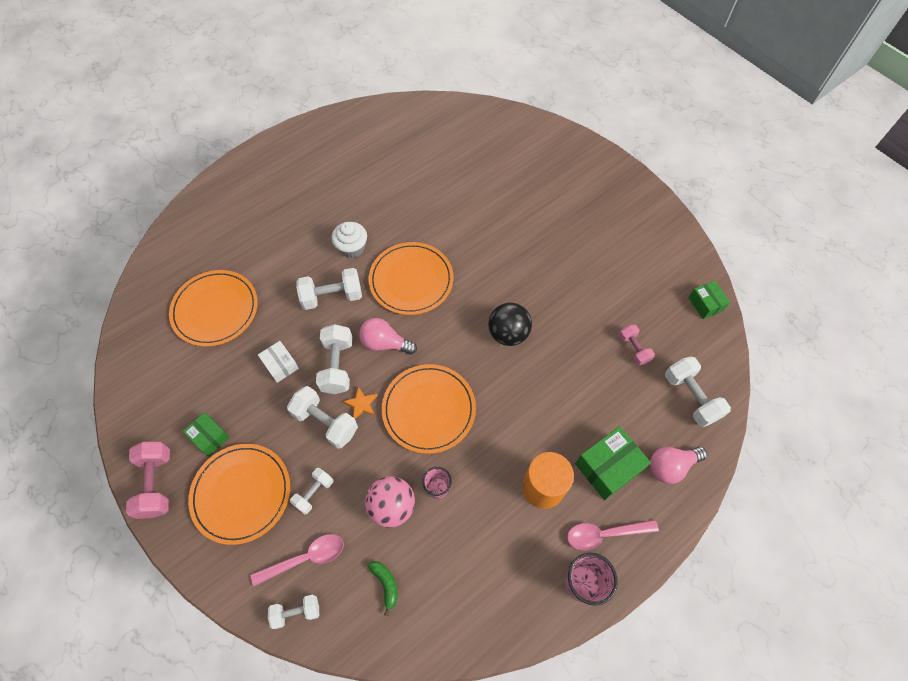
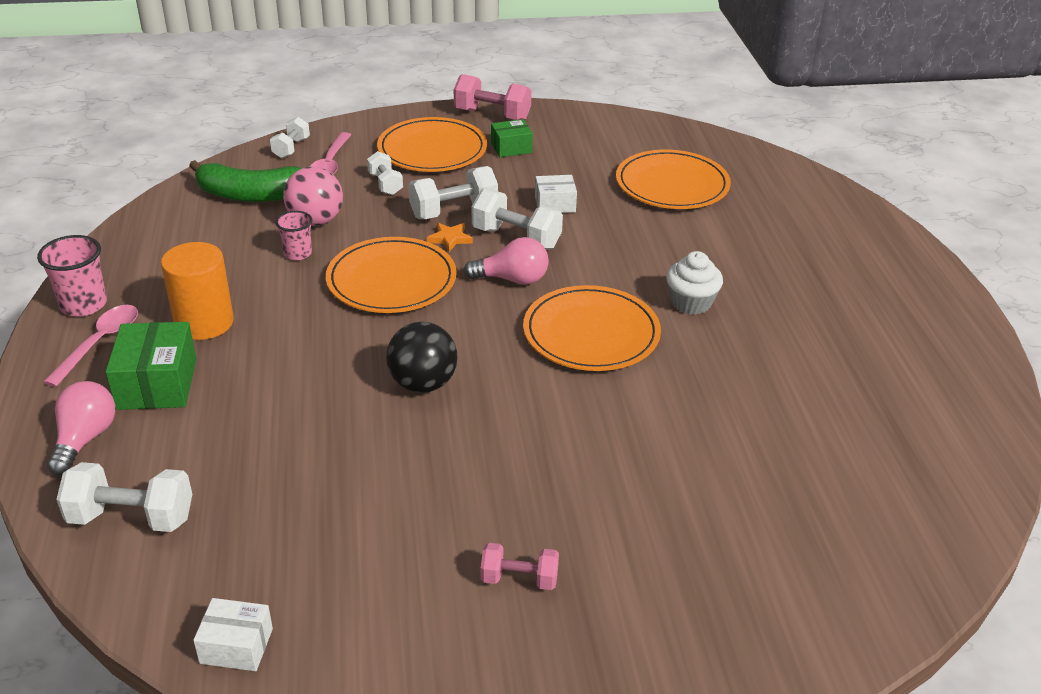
camera: 120 degrees right, 25 degrees down
white dumbbell [296,268,362,310] -> none
pink light bulb [359,318,417,355] -> pink light bulb turned 45 degrees clockwise [464,237,549,285]
green banana [367,561,398,616] -> green banana [189,160,302,202], size x2.17
pink dumbbell [619,325,655,365] -> pink dumbbell moved to [481,543,559,590]
green box [688,281,730,319] -> white box [193,598,273,671]

